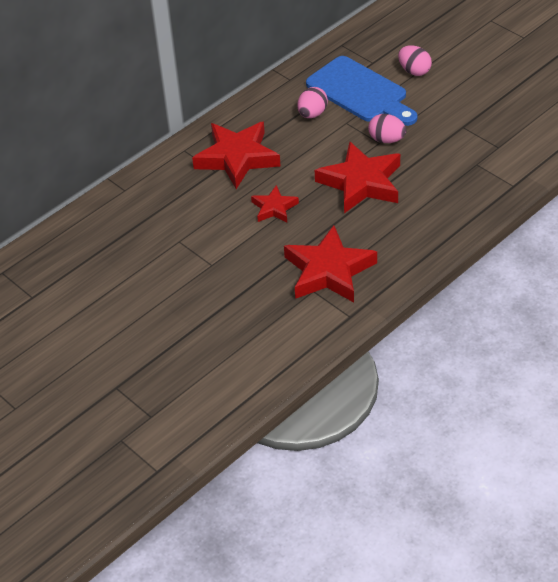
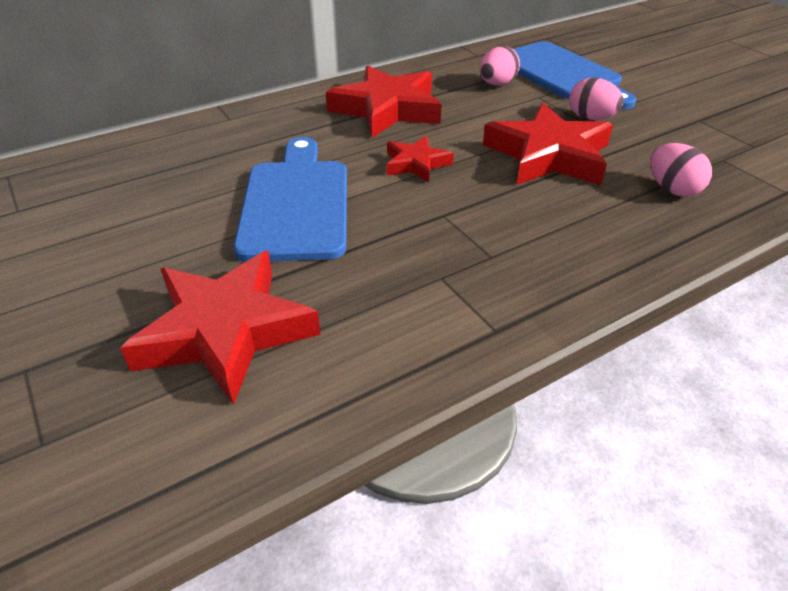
camera: 10 degrees right, 5 degrees down
red star [284,225,377,302] -> red star moved to [120,251,320,405]
pink egg [398,45,432,76] -> pink egg moved to [650,143,712,197]
none -> blue cutting board [234,137,347,262]

